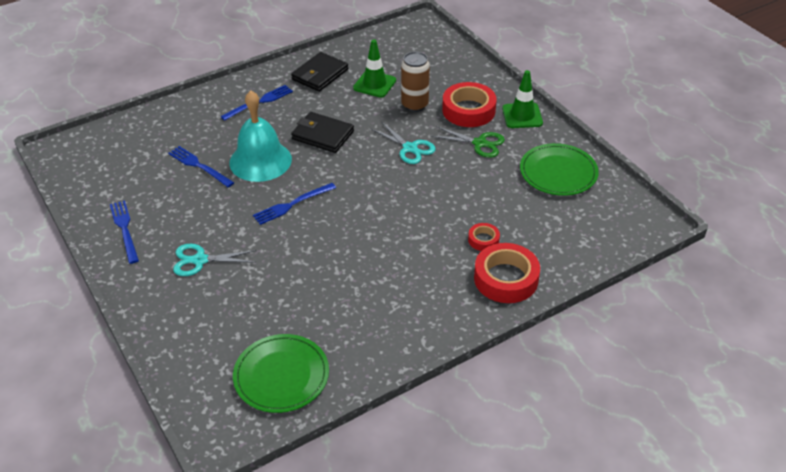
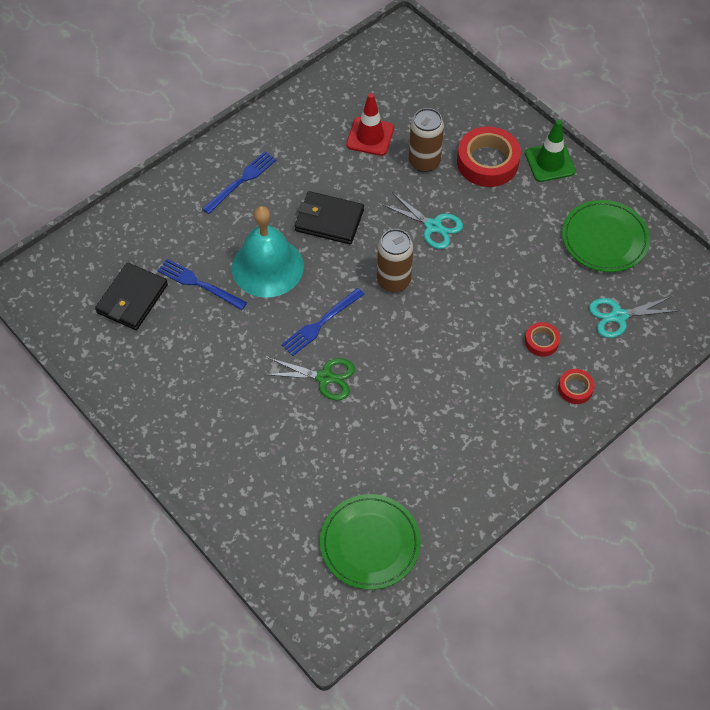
camera: 10 degrees left, 15 degrees up
blue fork [110,201,139,264] -> none
turquoise scissors [173,244,257,276] -> turquoise scissors moved to [589,296,677,338]
black wallet [291,52,348,92] -> black wallet moved to [95,263,168,330]
green traffic cone [353,39,396,98] -> red traffic cone [346,93,394,156]
green scissors [431,126,505,158] -> green scissors moved to [263,357,355,400]
red tape [474,243,540,303] -> red tape [558,369,595,404], size x0.50
none -> brown can [377,229,413,292]

